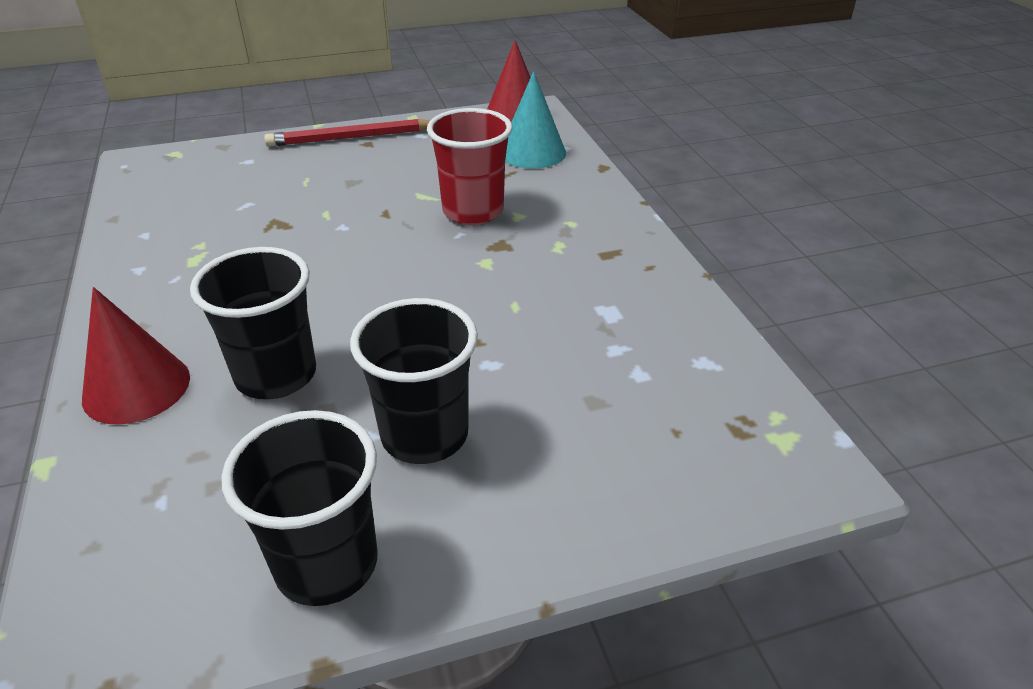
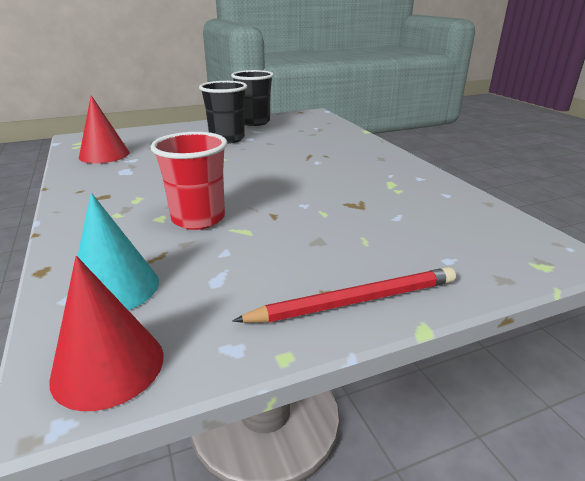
camera: 175 degrees right, 10 degrees down
red cone [82,287,190,425] -> red cone moved to [79,95,130,163]
black cup [190,247,316,399] -> none

